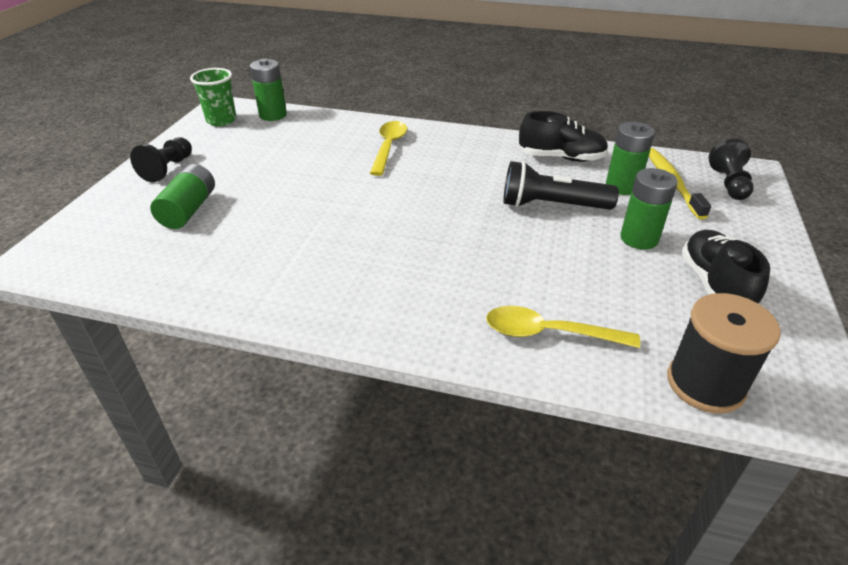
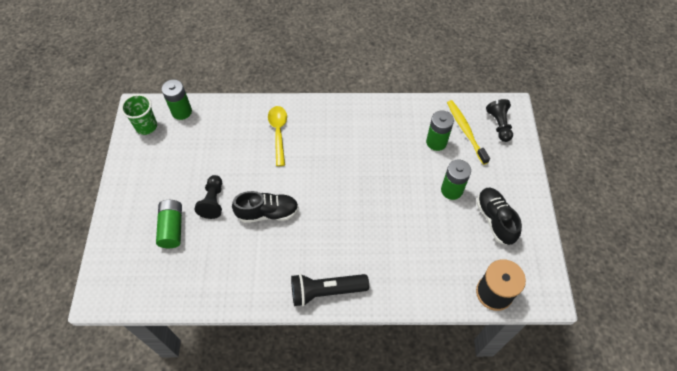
camera: 15 degrees left, 20 degrees up
black pawn [130,137,192,182] -> black pawn moved to [195,175,222,219]
yellow spoon [486,306,640,348] -> none
black flashlight [503,161,619,210] -> black flashlight moved to [291,274,369,306]
black shoe [519,111,608,162] -> black shoe moved to [232,191,299,223]

